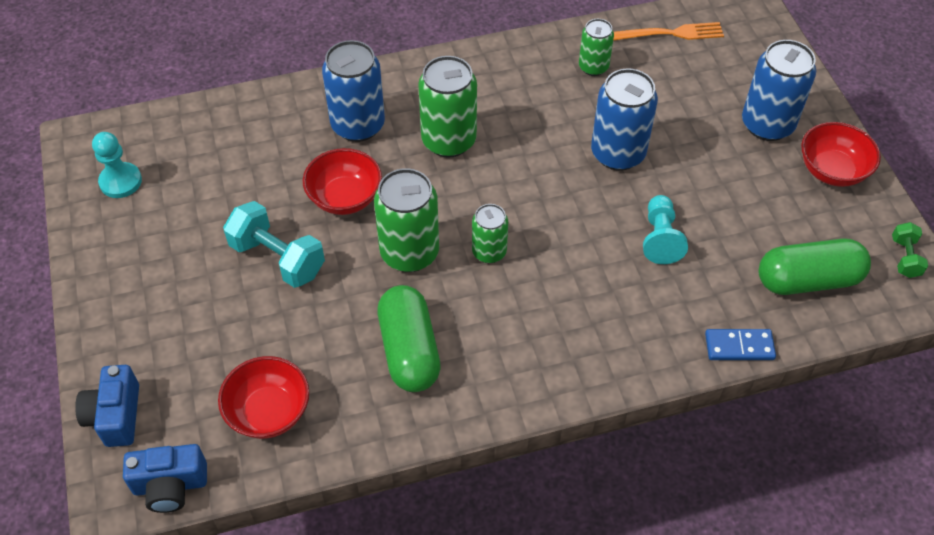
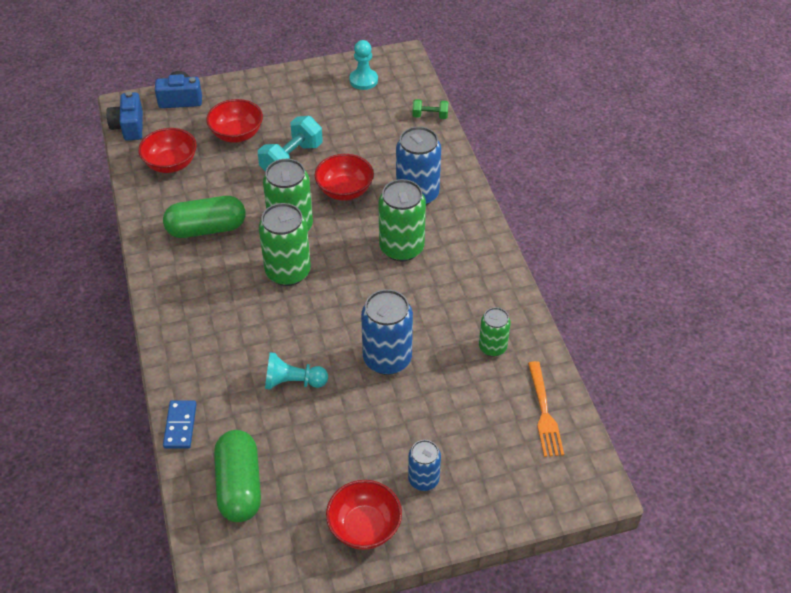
camera: 90 degrees right, 5 degrees down
green can [472,204,508,263] -> green can [259,203,311,286], size x1.70
blue can [742,40,816,141] -> blue can [408,440,441,491], size x0.59
green dumbbell [892,222,928,278] -> green dumbbell moved to [412,99,448,119]
none -> red bowl [206,99,263,143]

